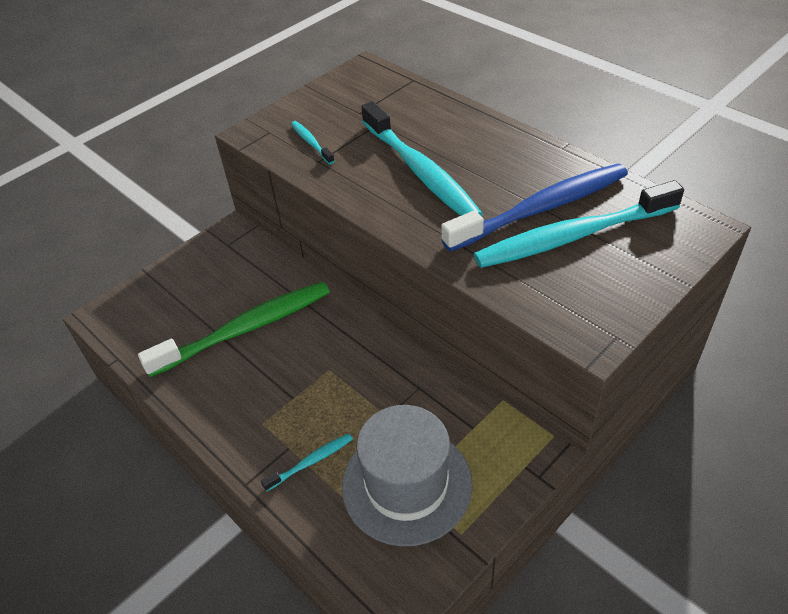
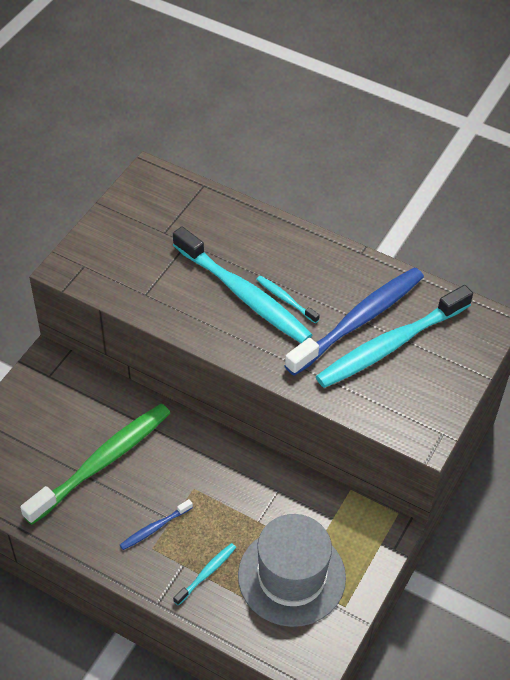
camera: 20 degrees left, 5 degrees up
turquoise toothbrush [291,121,335,164] -> turquoise toothbrush moved to [256,276,320,323]
none -> blue toothbrush [120,499,193,550]

